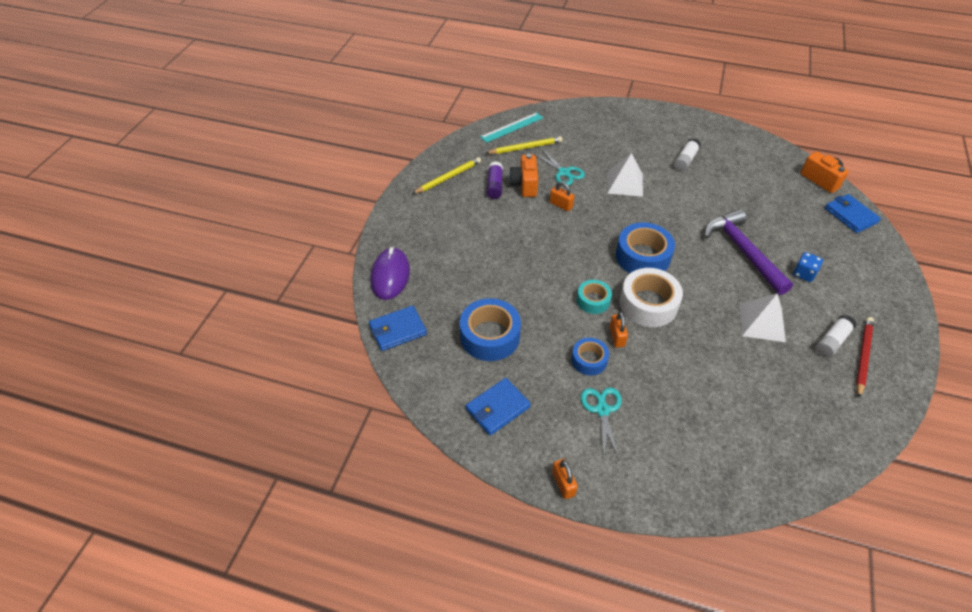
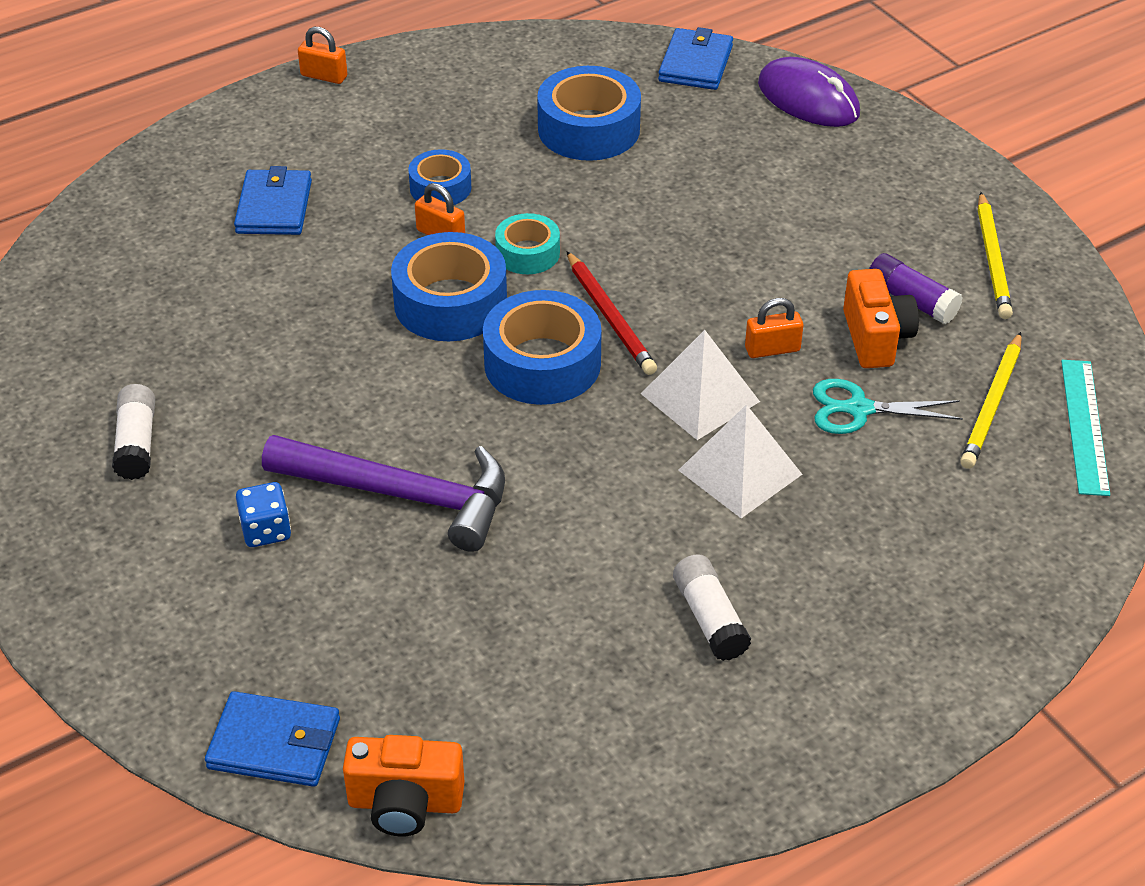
camera: 130 degrees right, 5 degrees down
blue wallet [466,378,531,436] -> blue wallet moved to [234,166,312,235]
orange camera [509,154,538,197] -> orange camera turned 45 degrees clockwise [843,269,919,368]
turquoise scissors [581,388,622,458] -> none
white tape [620,268,683,327] -> blue tape [391,232,507,341]
white pyramid [740,293,786,342] -> white pyramid moved to [641,330,760,440]
red pencil [856,317,874,398] -> red pencil moved to [567,251,657,375]

